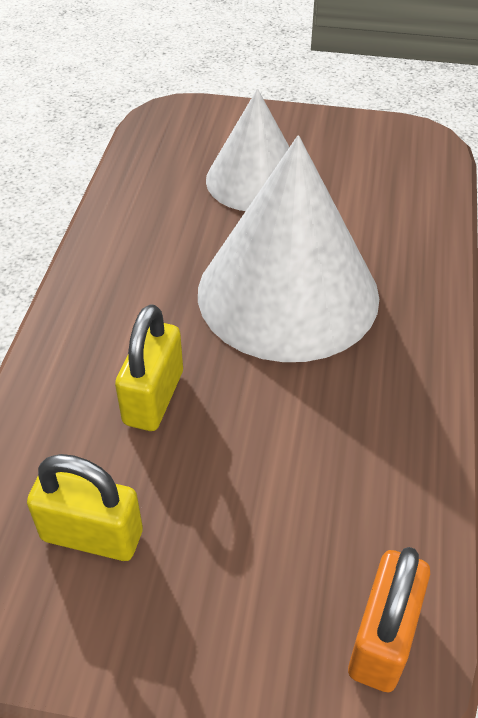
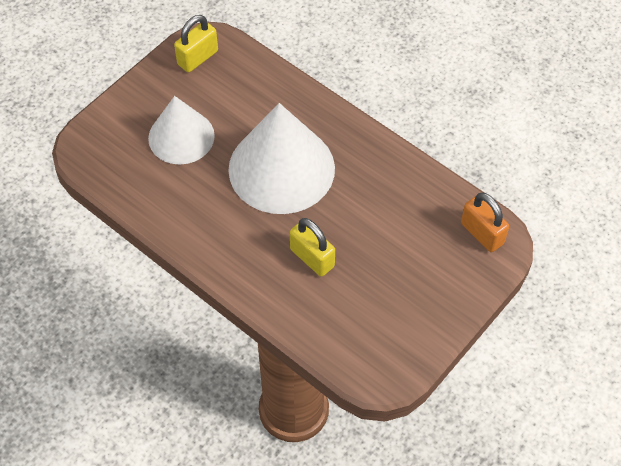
camera: 60 degrees left, 10 degrees up
yellow padlock [27,454,143,561] -> yellow padlock moved to [174,15,218,72]

